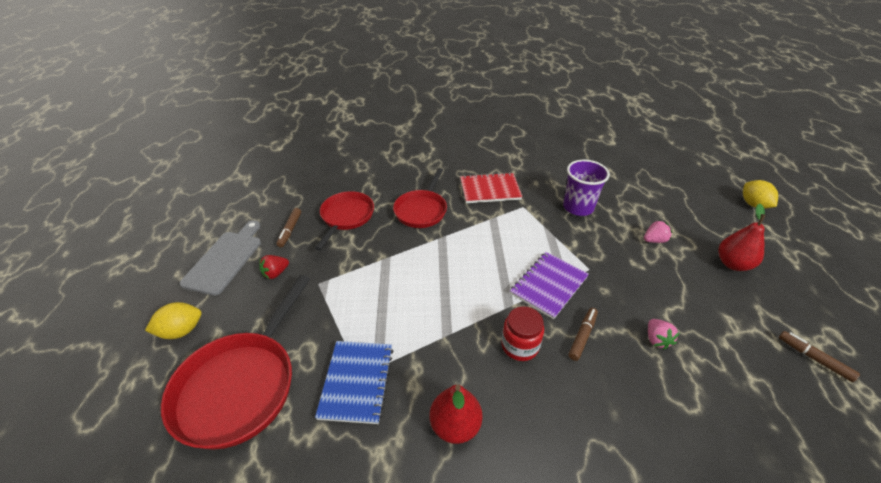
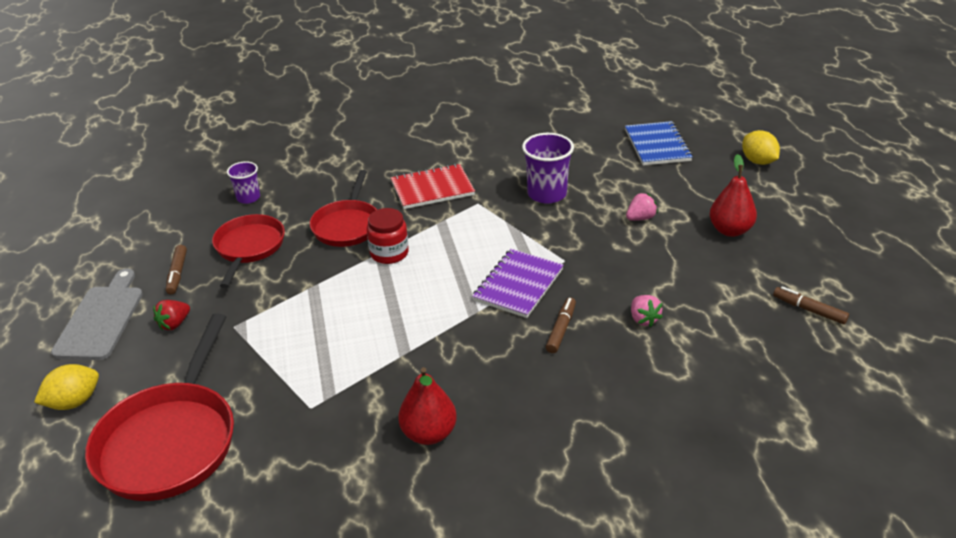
camera: 10 degrees left, 5 degrees down
blue notebook [315,341,393,424] -> blue notebook moved to [625,121,693,165]
red jar [501,306,544,361] -> red jar moved to [367,208,409,264]
none -> purple cup [227,161,260,204]

